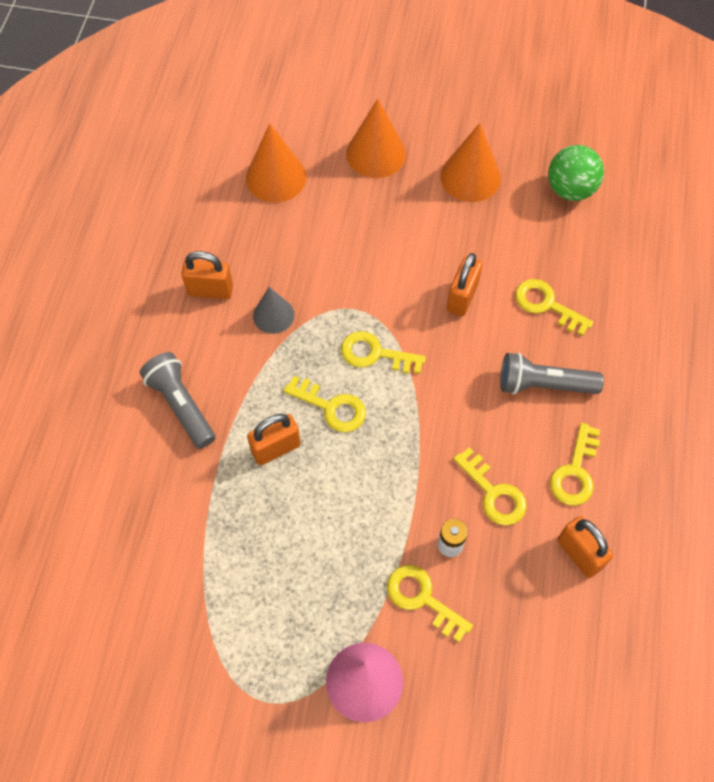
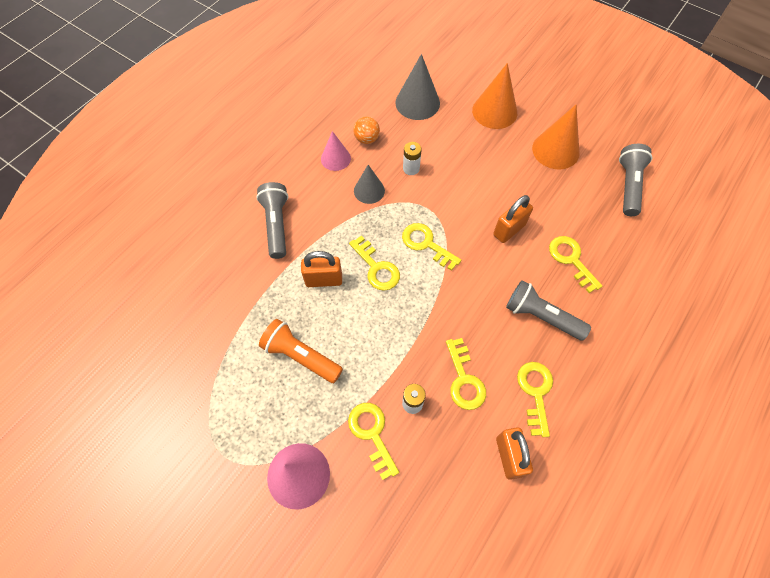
camera: 25 degrees right, 0 degrees up
orange padlock [181,251,233,299] -> pink cone [321,131,351,171]
orange cone [246,123,306,203] -> grey cone [395,54,440,120]
green ball [548,145,604,201] -> grey flashlight [619,144,652,216]
yellow key [550,423,600,506] -> yellow key turned 135 degrees clockwise [517,362,553,437]
none -> orange flashlight [259,319,343,383]
none -> orange ball [353,116,380,144]
none -> white battery [403,142,422,175]

